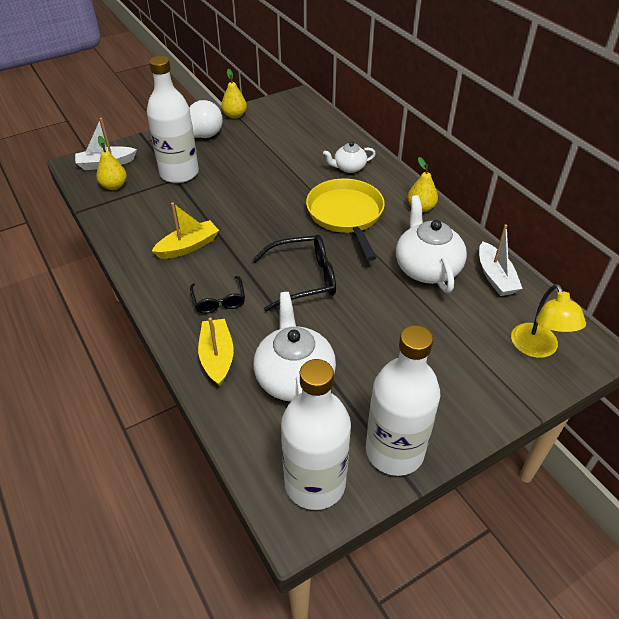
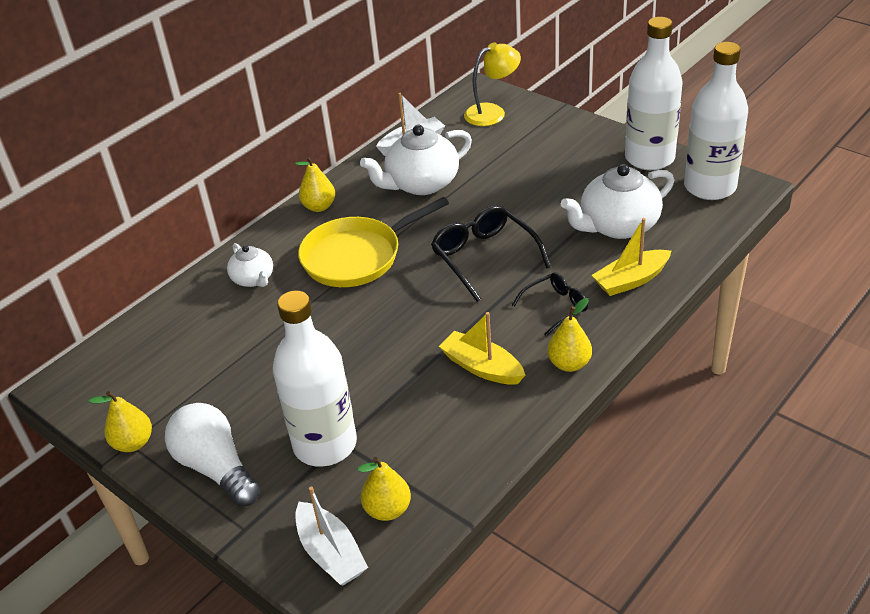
camera: 105 degrees left, 5 degrees down
none -> yellow pear [547,298,592,372]

